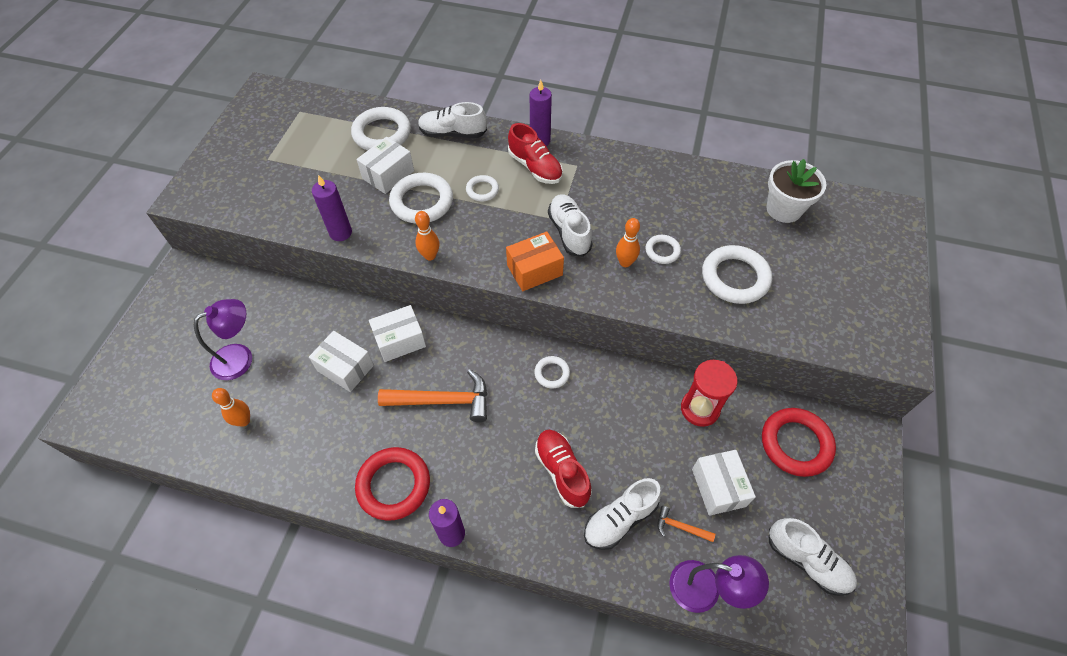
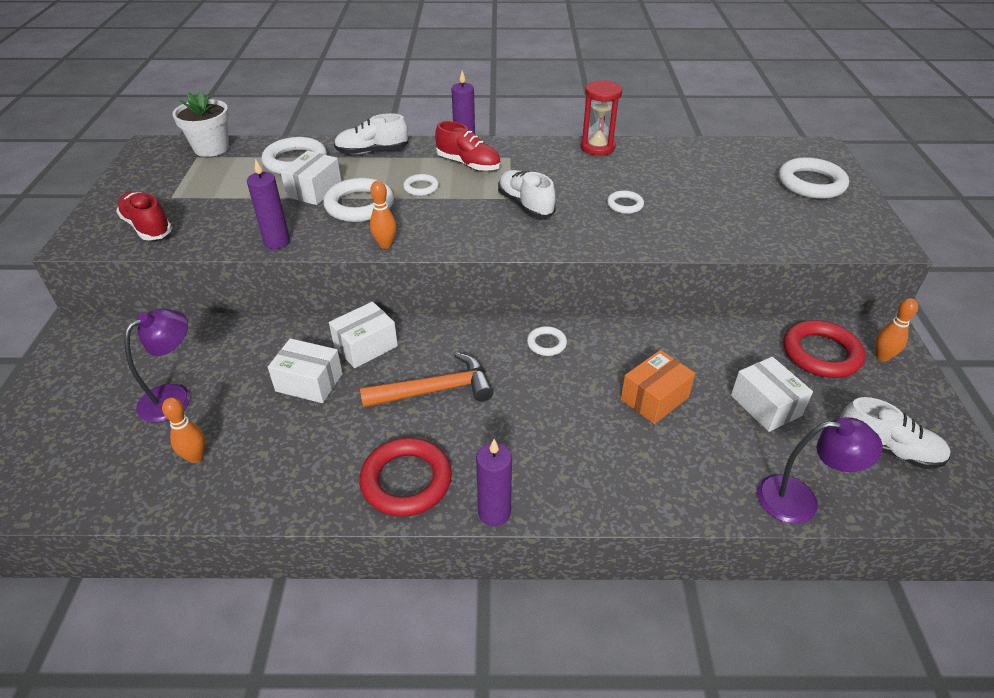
camera: 15 degrees left, 15 degrees down
orange box [506,231,564,291] -> orange box moved to [621,350,695,424]
red shoe [535,430,592,508] -> red shoe moved to [116,191,172,240]
white shoe [584,478,662,550] -> none
orange bowling pin [616,218,640,267] -> orange bowling pin moved to [875,298,918,362]
orange hammer [657,506,715,542] -> none
red hourglass [681,360,738,427] -> red hourglass moved to [580,80,622,156]
white ring [702,245,772,304] -> white ring moved to [779,157,849,199]
white flower pot [766,159,827,223] -> white flower pot moved to [172,91,229,157]

